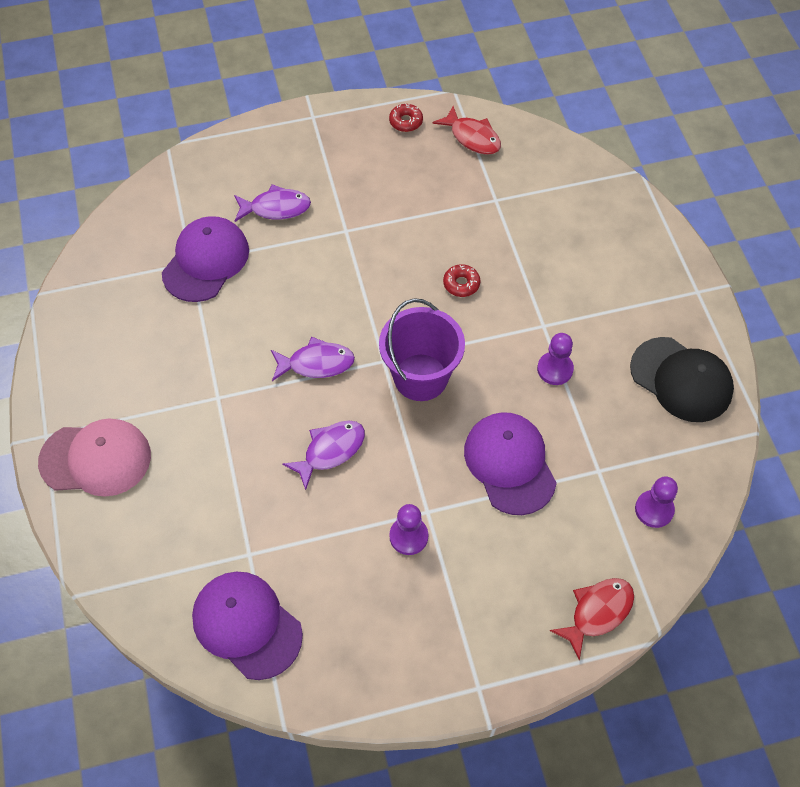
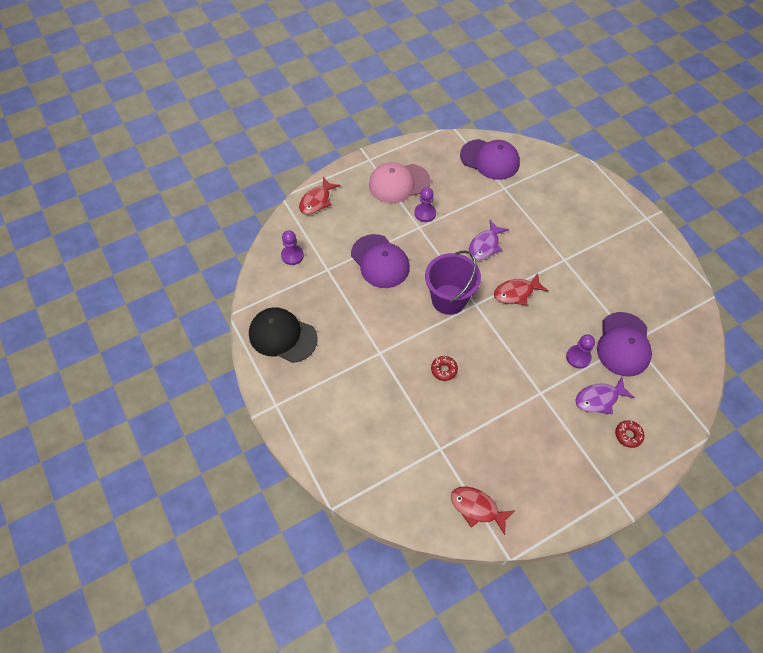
camera: 165 degrees right, 0 degrees up
pink cap [38,418,151,497] -> pink cap moved to [369,162,430,203]
purple fish [271,337,355,381] -> red fish [494,273,548,305]
red donut [389,104,423,132] -> red donut moved to [615,420,645,448]
purple pawn [537,333,574,385] -> purple pawn moved to [566,334,595,369]

